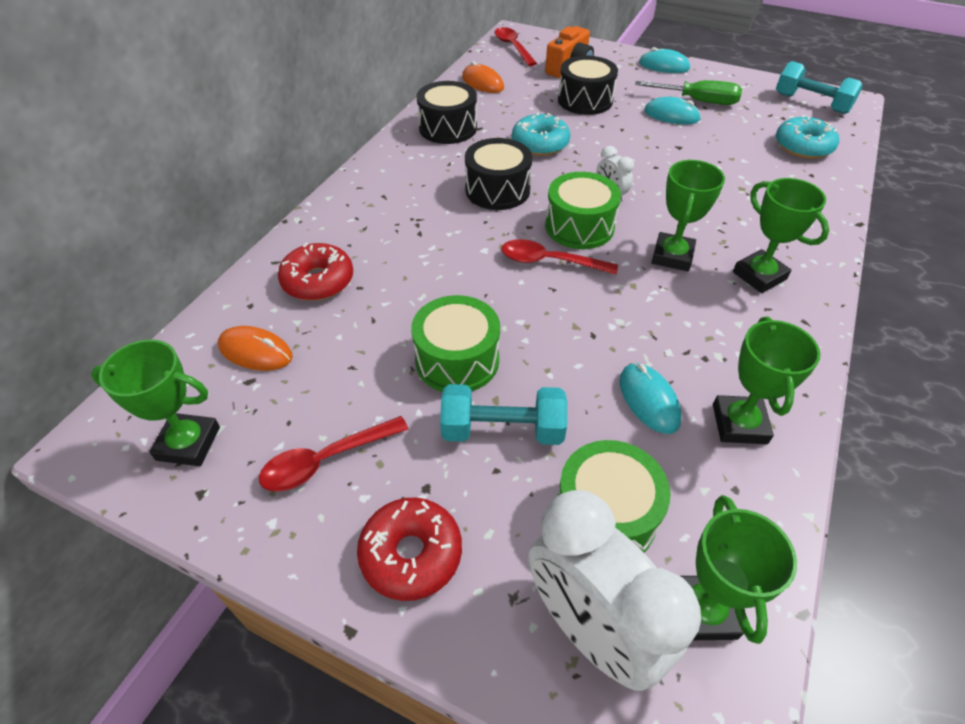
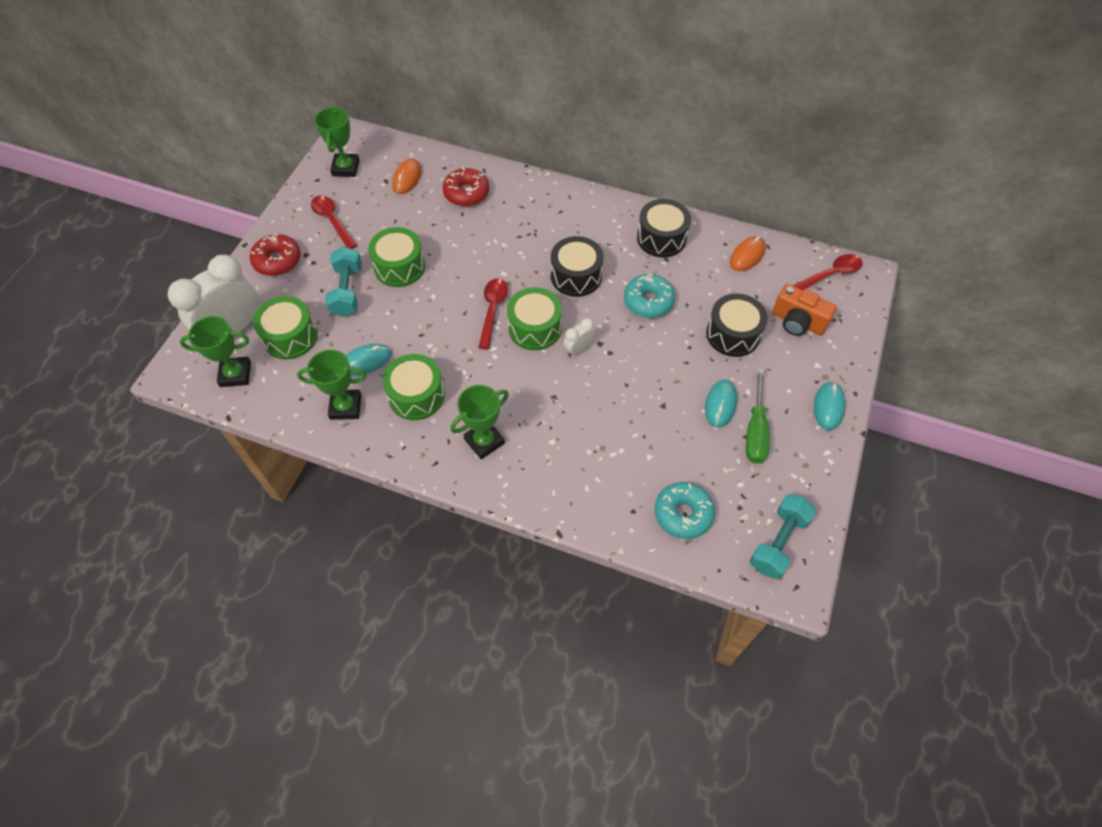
camera: 85 degrees right, 10 degrees up
green trophy [652,160,725,271] -> none
none -> green drum [382,354,445,420]

